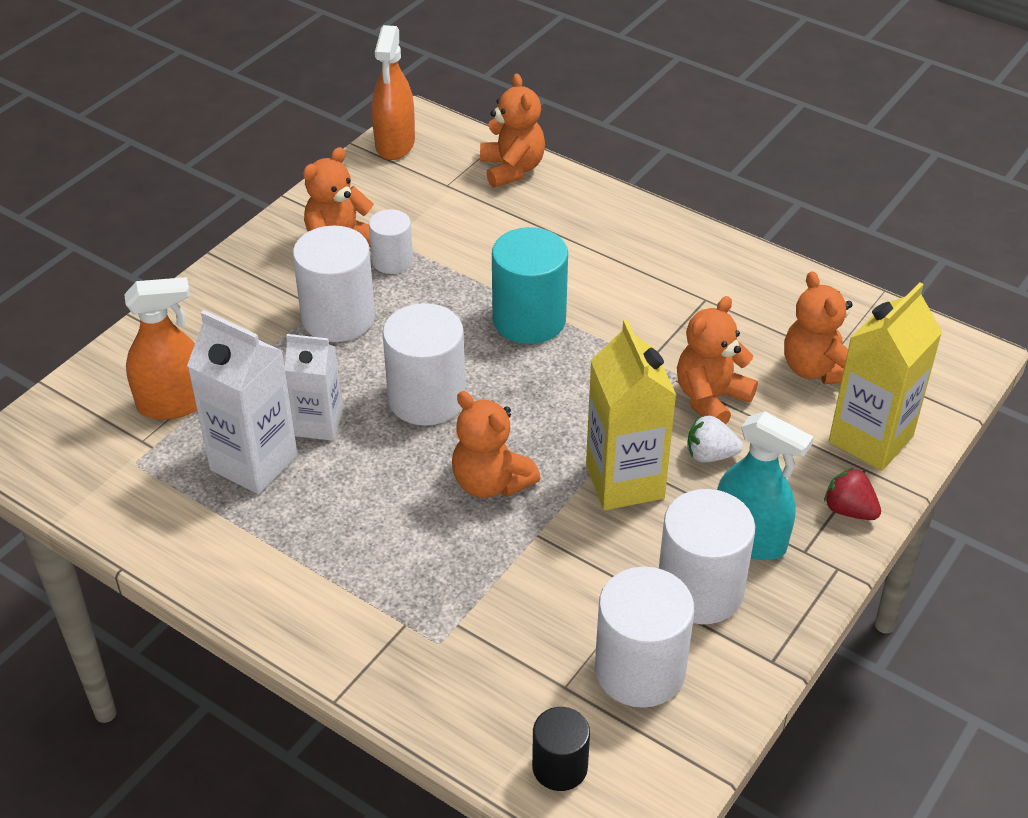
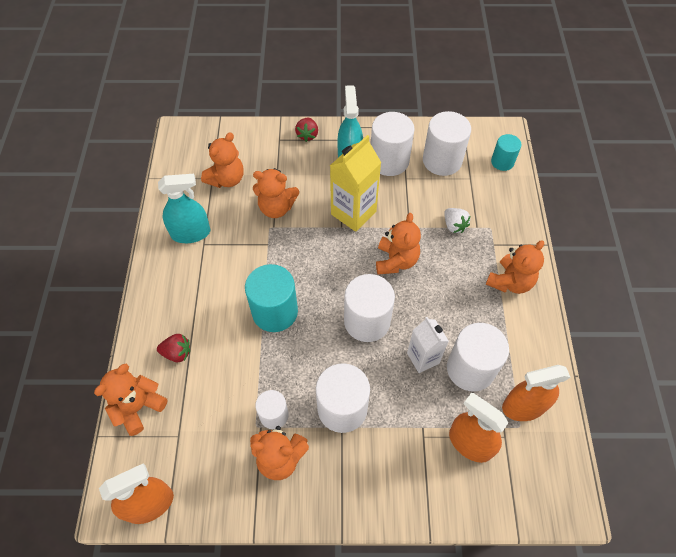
camera: 125 degrees left, 15 degrees up
white carton [187,310,297,494] -> white cylinder [447,323,509,392]
black cylinder [532,707,590,791] -> turquoise cylinder [491,134,521,171]
white strawberry [687,415,743,462] -> white strawberry moved to [444,208,470,233]
yellow carton [829,282,942,471] -> none
none -> red strawberry [157,334,190,362]
none -> turquoise spray bottle [158,174,210,243]
none -> orange teddy bear [486,240,544,294]
none -> orange spray bottle [502,365,571,421]

